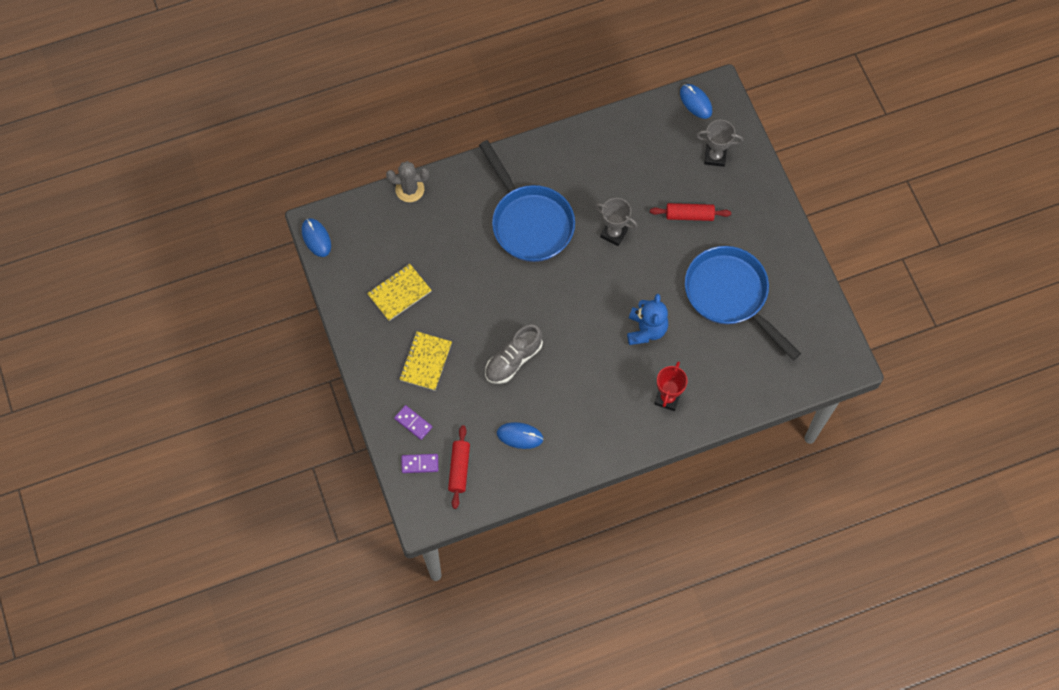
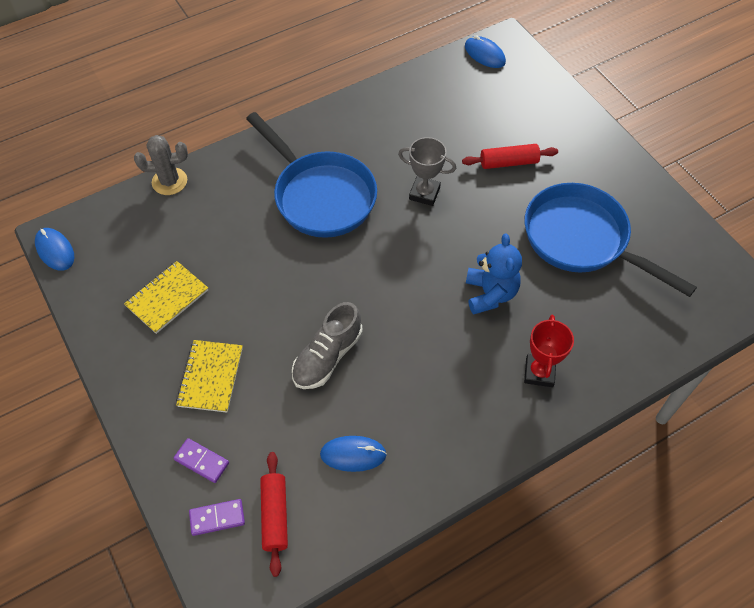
camera: 10 degrees left, 10 degrees down
grey trophy [696,120,743,167] -> none

